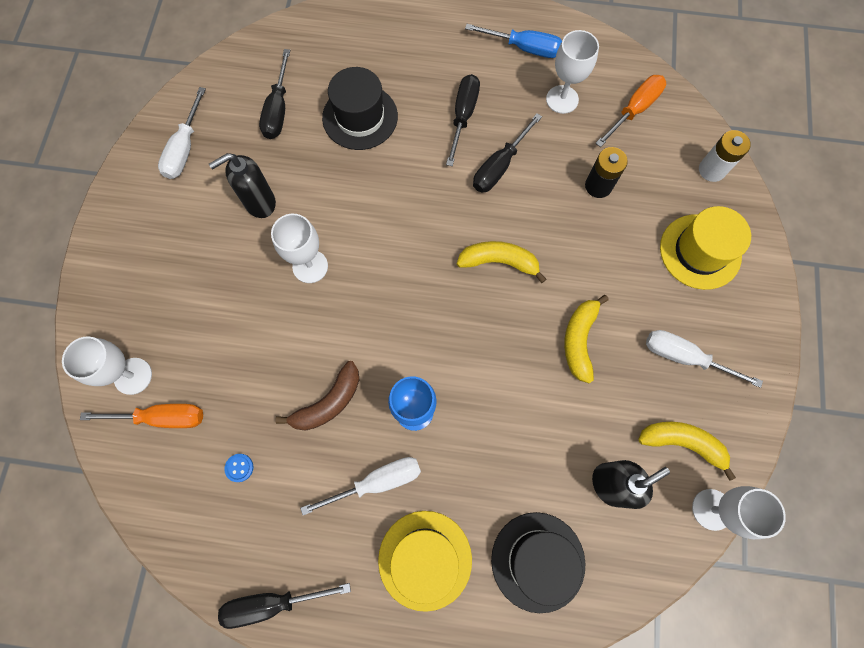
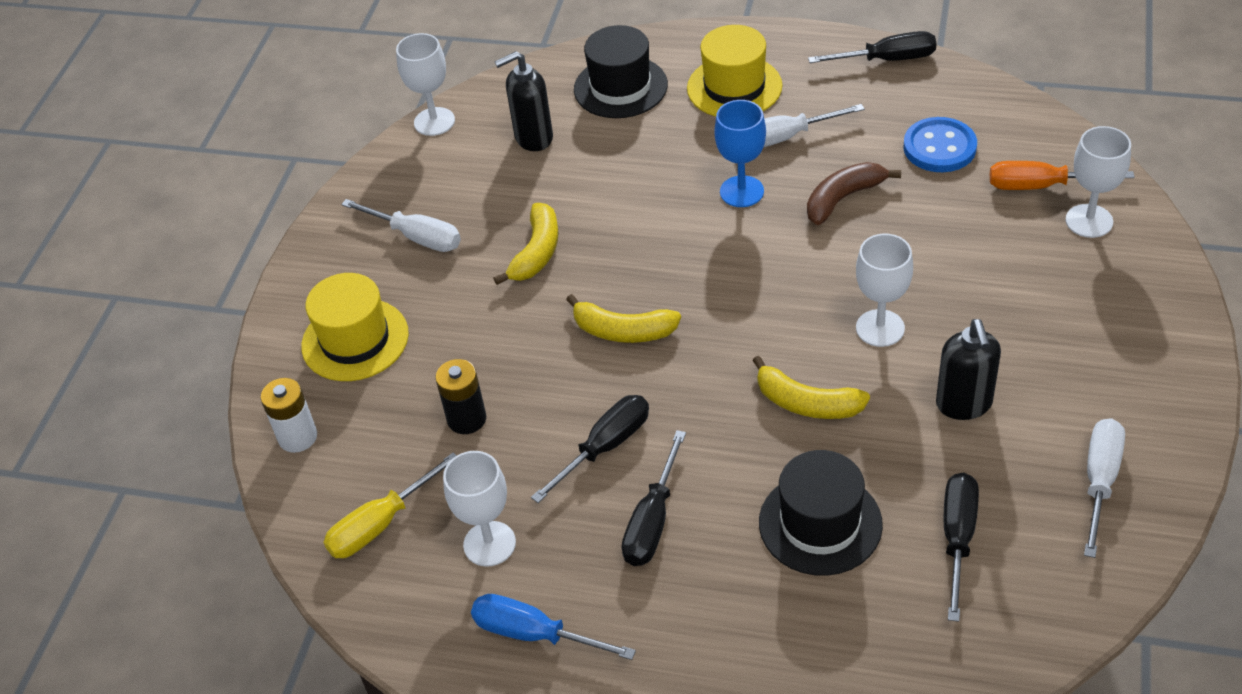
camera: 170 degrees left, 25 degrees down
black soap dispenser [209,153,276,218] -> black soap dispenser turned 105 degrees clockwise [936,319,1001,420]
blue button [224,454,253,482] -> blue button [903,117,977,172], size x2.32
orange screwdriver [595,75,666,147] -> yellow screwdriver [323,452,457,558]
yellow banana [638,422,736,481] -> yellow banana moved to [752,356,870,419]

